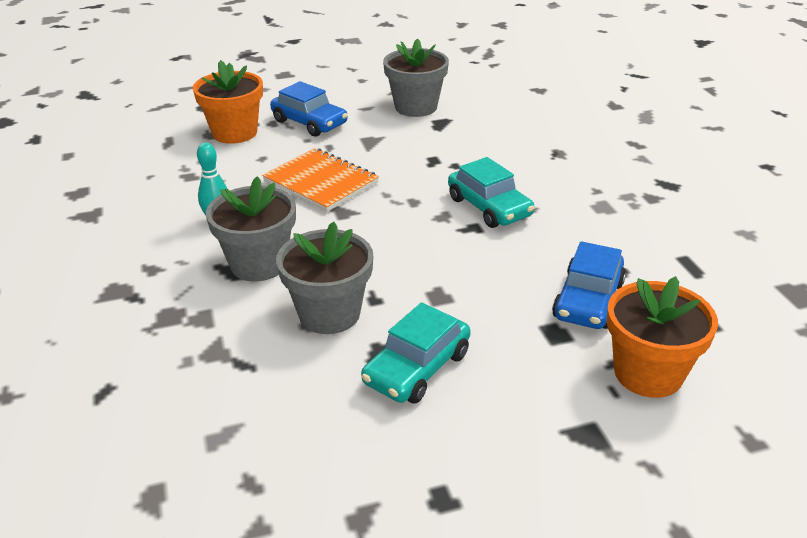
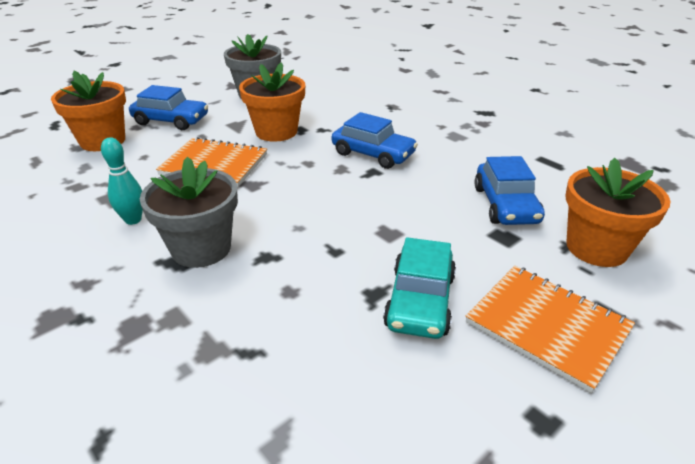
camera: 25 degrees left, 0 degrees up
grey flower pot [276,222,373,334] -> none
turquoise car [448,157,535,228] -> blue car [332,112,418,169]
none -> orange flower pot [239,62,305,142]
none -> orange notebook [466,266,635,393]

